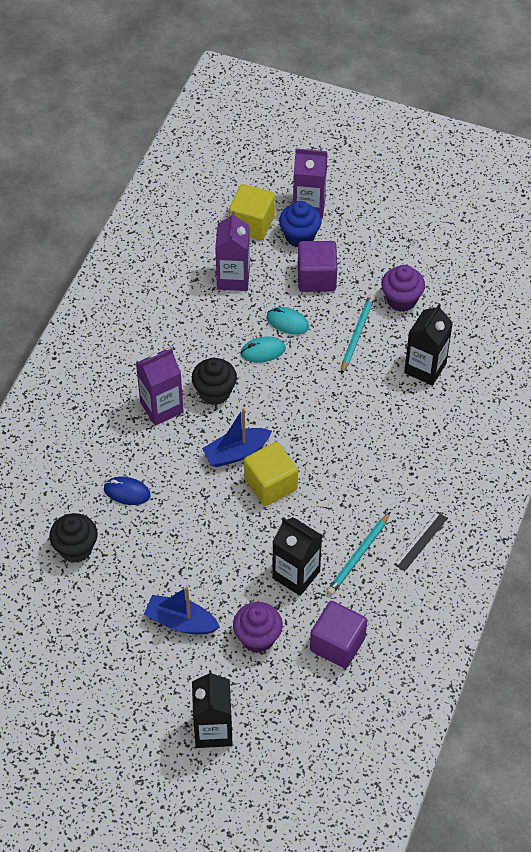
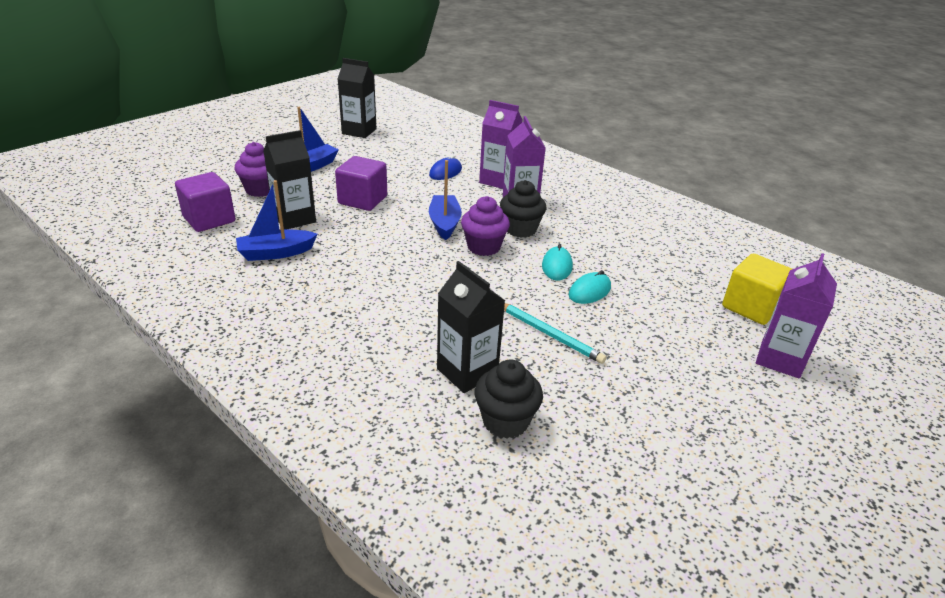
camera: 110 degrees right, 20 degrees down
black cupcake [49,513,98,563] -> black cupcake moved to [475,359,543,438]
black carton [192,670,233,748] -> black carton moved to [338,58,377,138]
purple carton [215,211,250,291] -> purple carton moved to [479,100,523,189]
yellow cube [244,442,298,506] -> none
blue cupcake [279,201,322,247] -> none
purple cube [298,241,337,292] -> purple cube moved to [335,156,387,211]
turquoise pencil [326,512,390,595] -> blue boat [236,180,318,261]
purple cupcake [381,265,425,312] -> purple cupcake moved to [461,196,510,256]
black ruler [394,511,448,571] -> none

